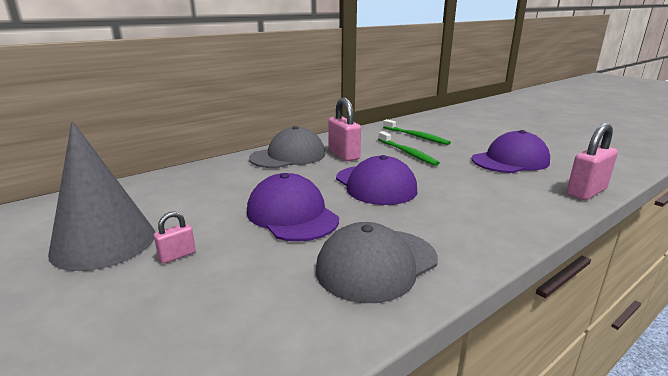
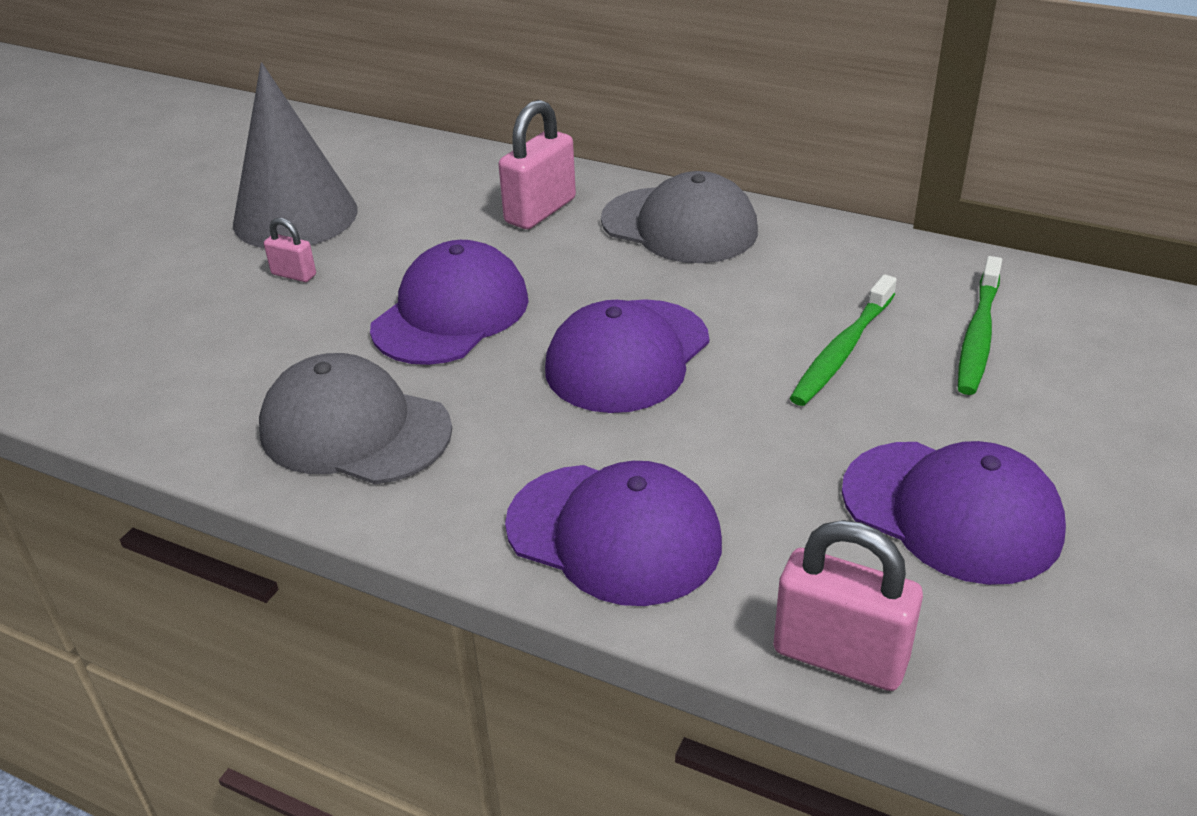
camera: 65 degrees right, 15 degrees up
pink padlock [328,98,361,161] -> pink padlock moved to [499,100,576,229]
none -> purple cap [505,461,722,606]

